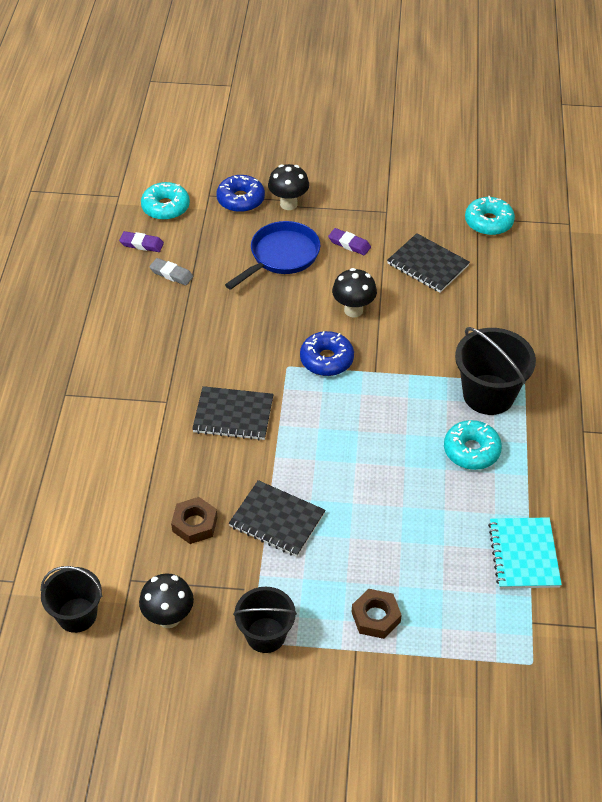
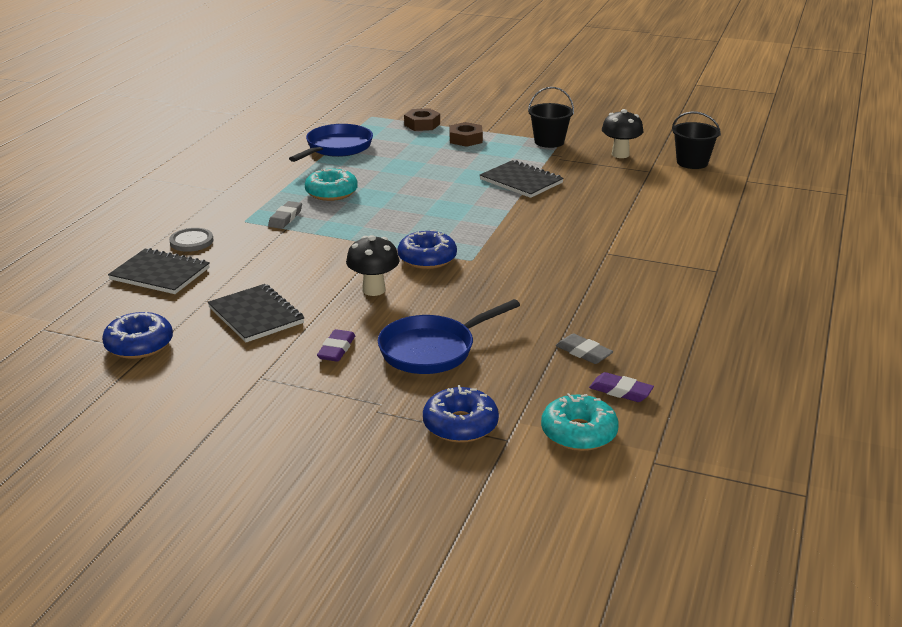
camera: 165 degrees left, 20 degrees down
brown nut [171,497,217,544] -> brown nut moved to [404,108,440,131]
black notebook [192,386,274,440] -> black notebook moved to [108,248,210,294]
black mushroom [268,164,309,210] -> none
purple eraser [328,228,371,255] -> purple eraser turned 60 degrees clockwise [317,329,355,362]
black bucket [455,327,536,415] -> grey eraser [268,201,302,229]
turquoise donut [465,196,515,235] -> blue donut [102,312,173,359]
turquoise notebook [488,517,562,589] -> blue pan [289,124,373,162]
none -> grey button [169,228,213,252]

